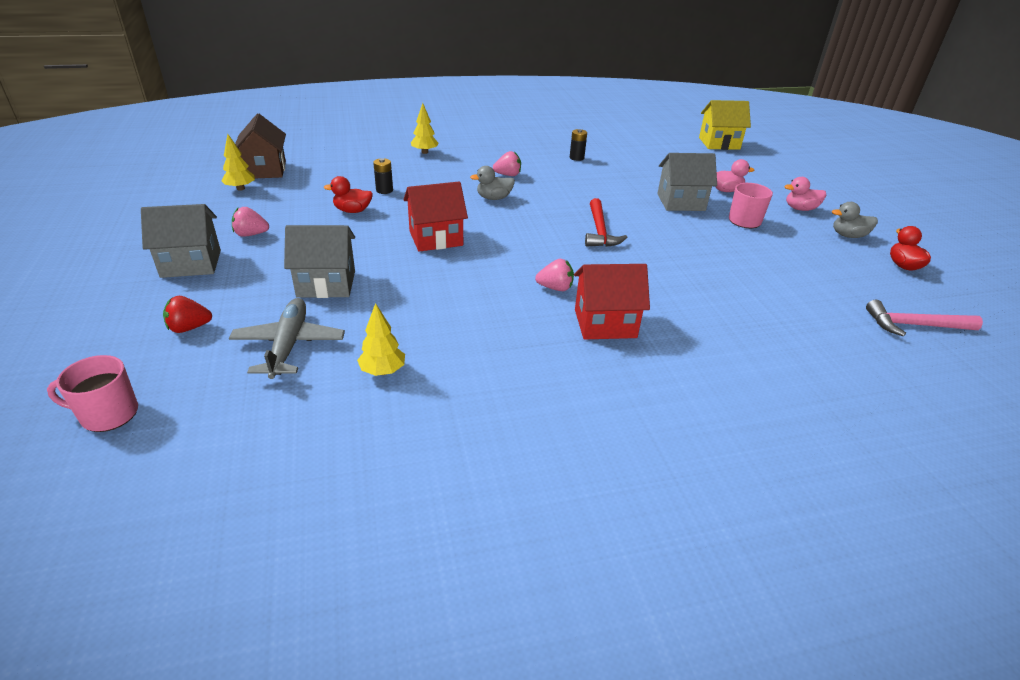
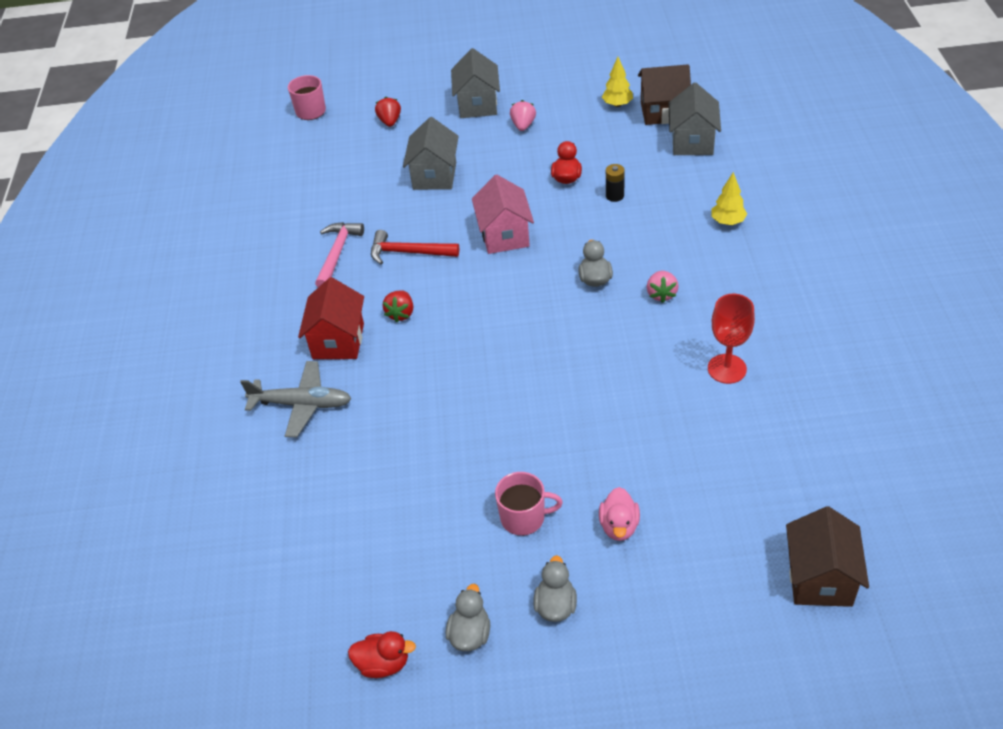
camera: 105 degrees right, 10 degrees up
grey plane [229,298,345,379] -> grey plane moved to [240,361,352,437]
yellow tree [357,303,405,376] -> none
red house [404,181,468,252] -> pink house [472,174,534,254]
pink strawberry [535,259,574,291] -> red strawberry [383,290,413,323]
black battery [570,129,587,161] -> red goblet [708,294,755,384]
red hammer [585,198,627,247] -> red hammer moved to [371,230,459,264]
grey house [657,153,717,211] -> grey house moved to [668,82,721,155]
yellow house [699,100,751,150] -> brown house [786,506,869,607]
pink duck [784,177,826,211] -> grey duck [533,555,577,622]
pink hammer [866,300,983,336] -> pink hammer moved to [315,222,364,287]

